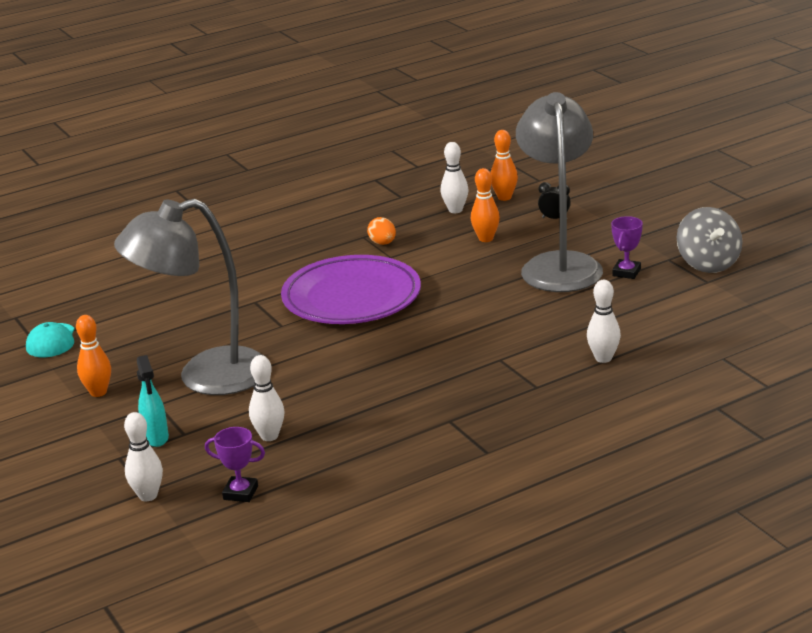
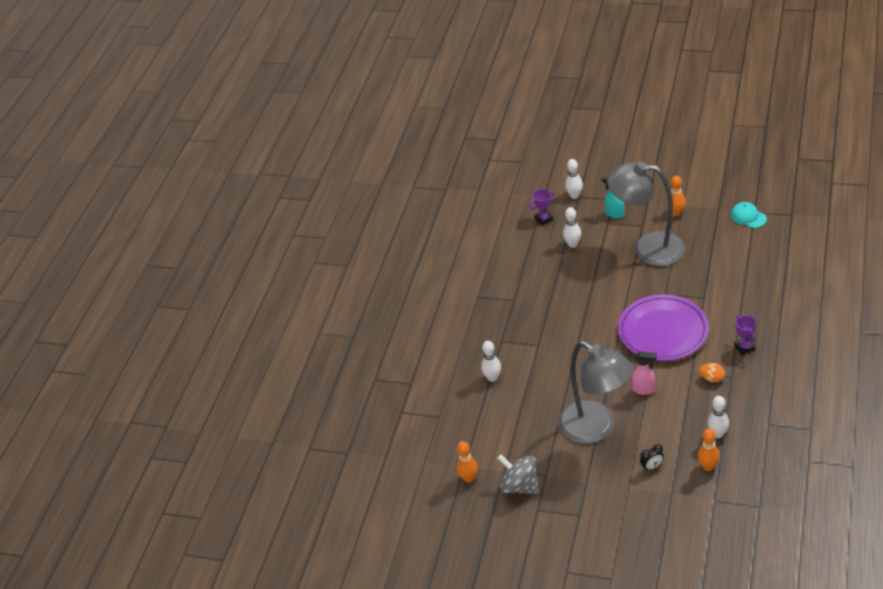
camera: 140 degrees right, 15 degrees up
grey lamp [114,199,264,395] -> grey lamp turned 105 degrees counterclockwise [607,161,685,266]
orange bowling pin [471,168,500,242] -> orange bowling pin moved to [456,441,478,483]
purple trophy [611,216,643,279] -> purple trophy moved to [734,315,756,355]
none -> pink spray bottle [632,351,657,395]

